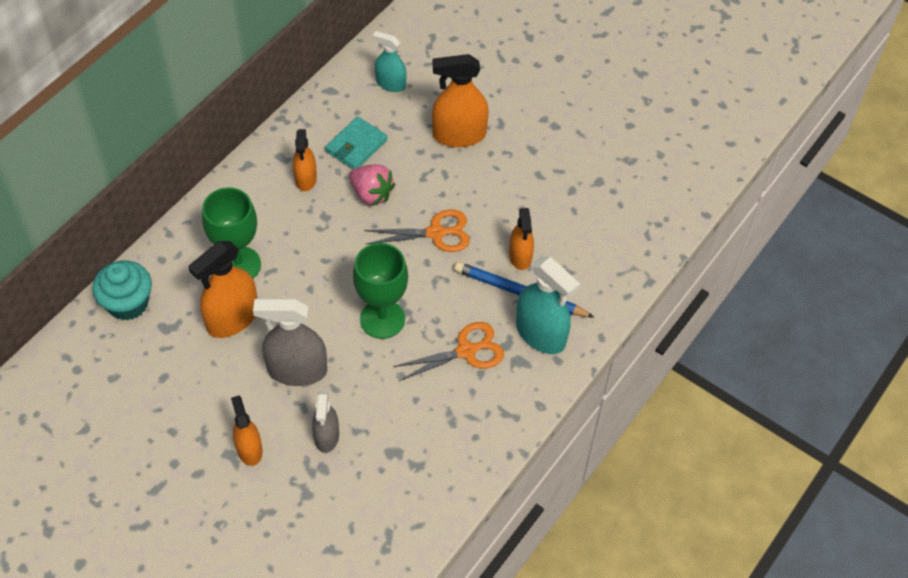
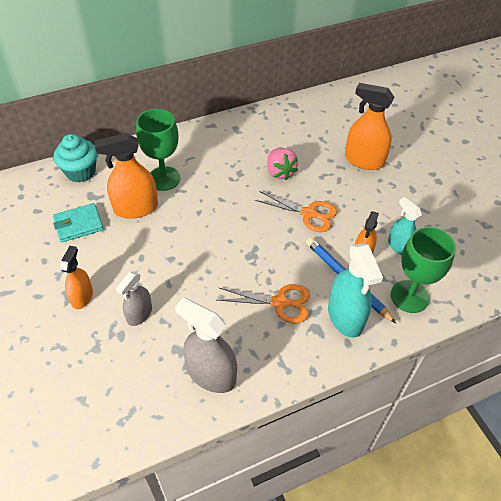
camera: 30 degrees right, 5 degrees down
grey spray bottle [253,298,327,386] -> grey spray bottle moved to [175,297,237,393]
orange spray bottle [293,129,317,191] -> none
turquoise wallet [325,117,387,169] -> turquoise wallet moved to [53,203,104,242]
green goblet [353,243,408,339] -> green goblet moved to [391,227,456,313]
turquoise spray bottle [373,31,406,92] -> turquoise spray bottle moved to [388,197,422,255]

